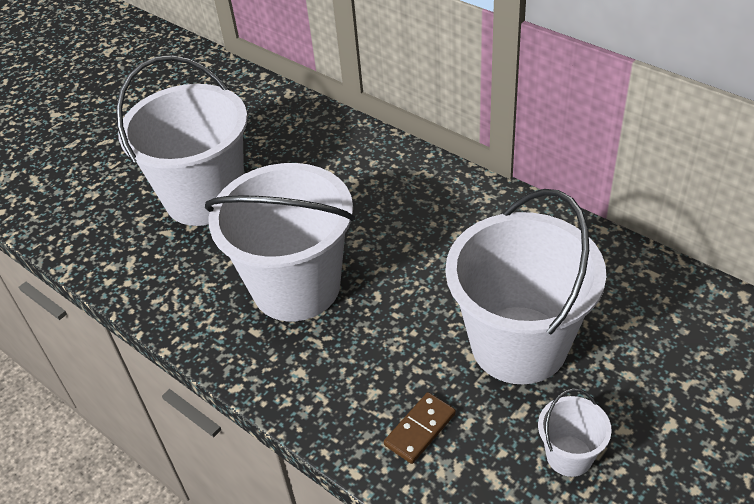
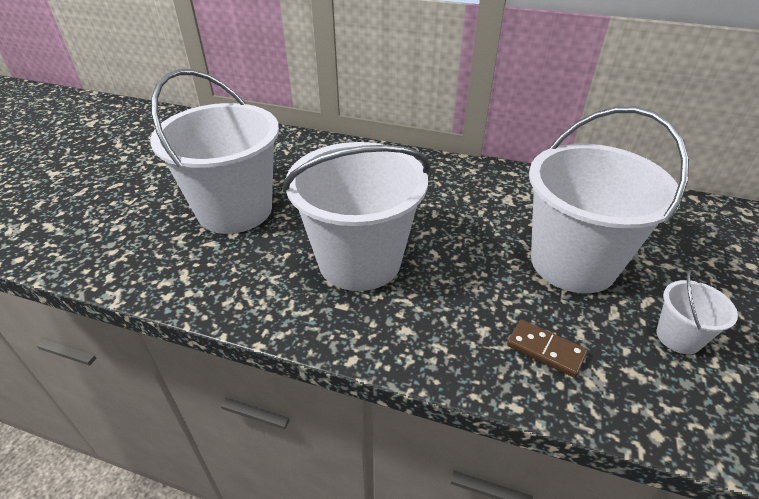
camera: 25 degrees left, 5 degrees down
brown domino [384,392,456,464] -> brown domino turned 75 degrees counterclockwise [507,320,588,378]

